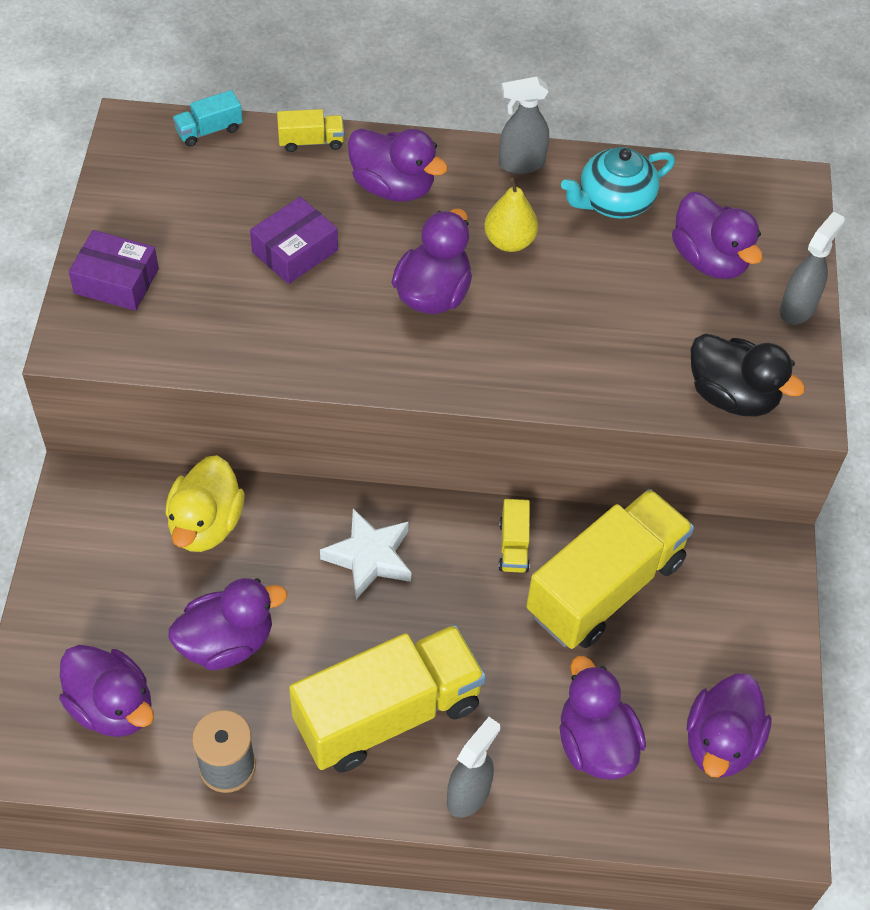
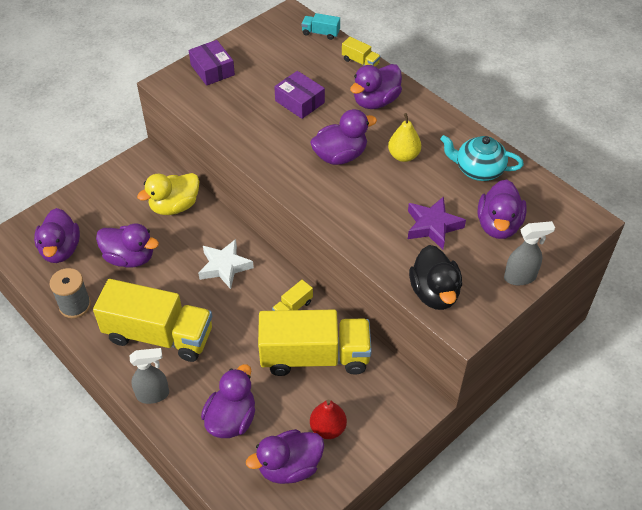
camera: 45 degrees right, 5 degrees down
purple box [250,197,338,284] -> purple box turned 45 degrees clockwise [274,71,325,119]
purple duck [348,128,448,202] -> purple duck turned 60 degrees clockwise [350,64,402,109]
grey spray bottle [499,76,549,174] -> none
none -> red pear [310,399,347,439]
none -> purple star [408,196,466,249]

